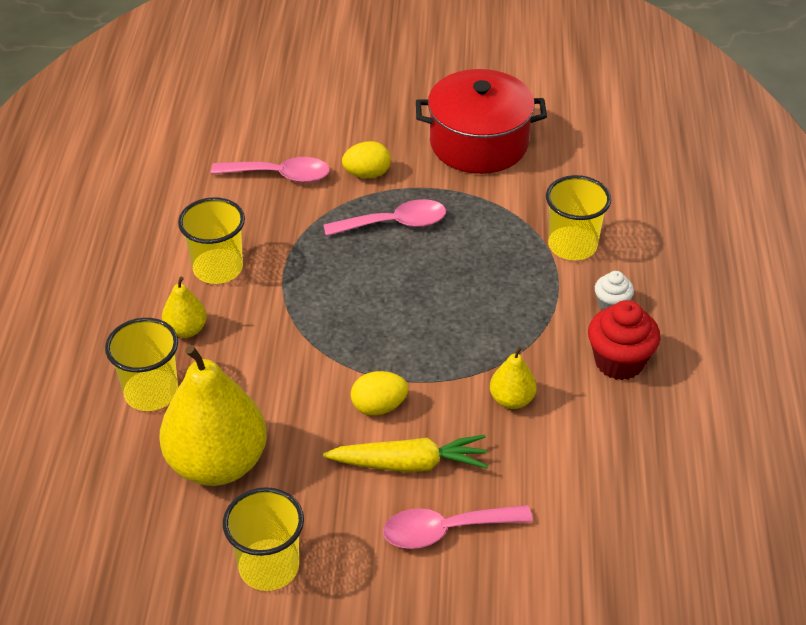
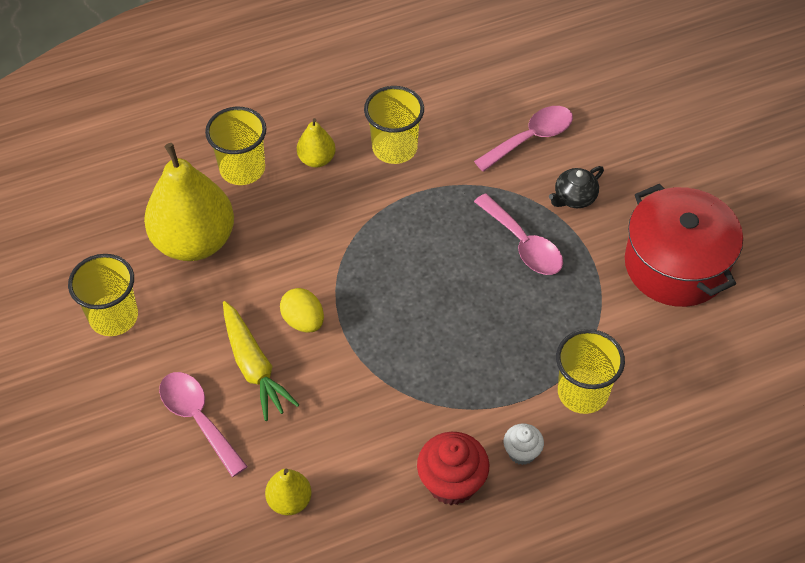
camera: 65 degrees right, 10 degrees up
pink spoon [211,157,330,183] -> pink spoon turned 105 degrees counterclockwise [474,106,573,172]
yellow egg [342,141,391,178] -> black teapot [549,166,604,208]
yellow pear [490,346,537,409] -> yellow pear moved to [265,469,312,515]

